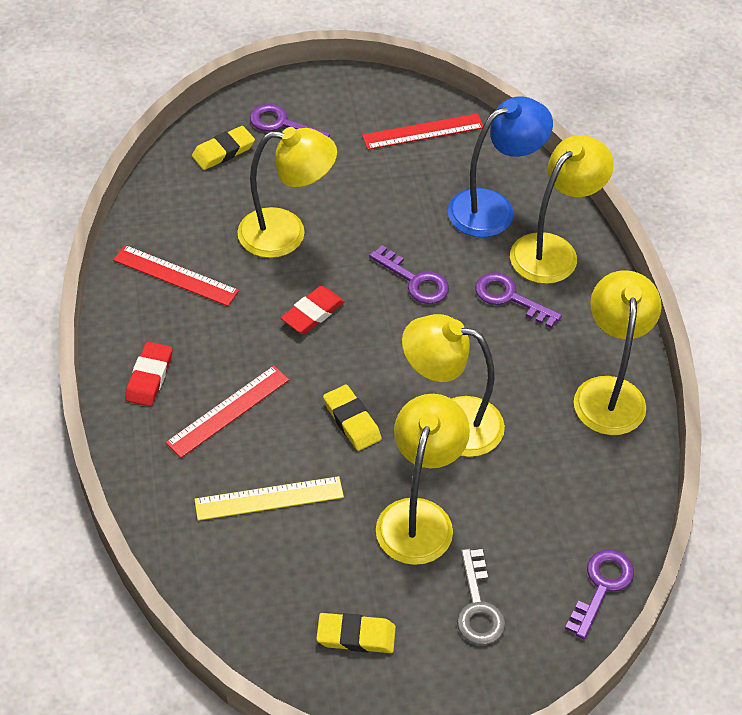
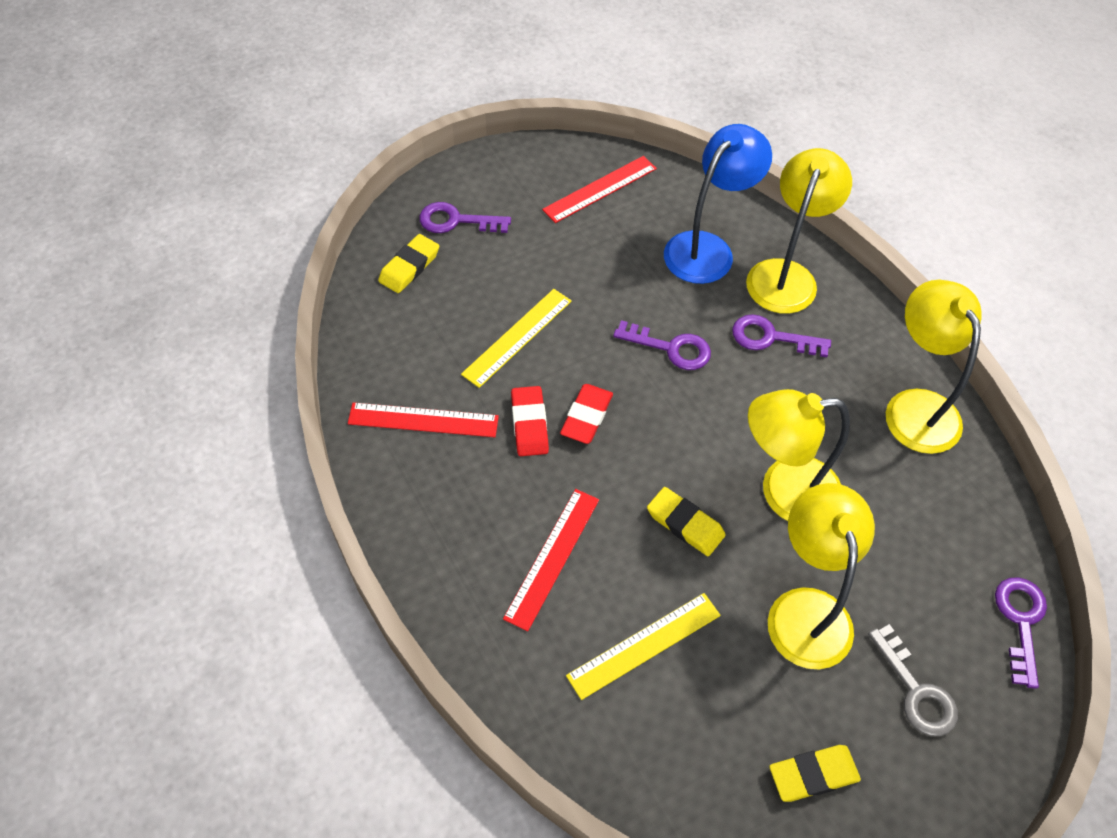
camera: 20 degrees left, 5 degrees up
red eraser [125,342,172,406] -> red eraser moved to [511,386,549,456]
yellow lamp [237,127,337,258] -> yellow ruler [461,289,572,388]

